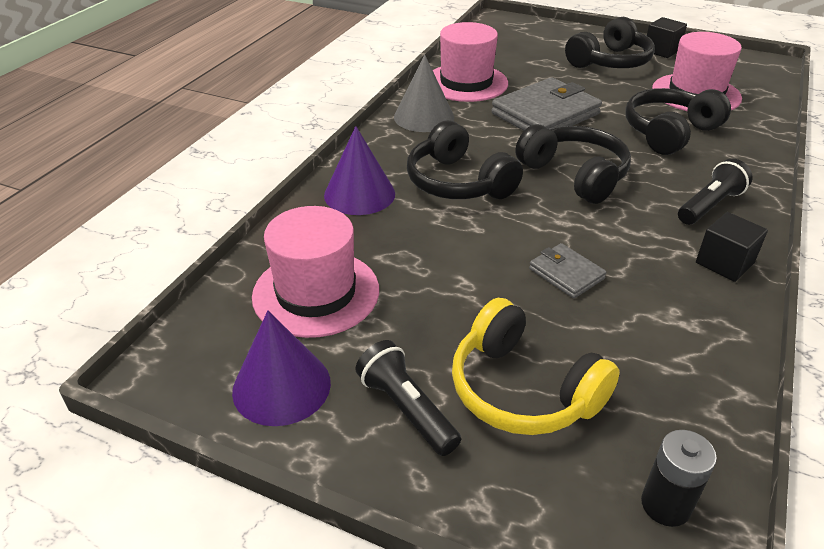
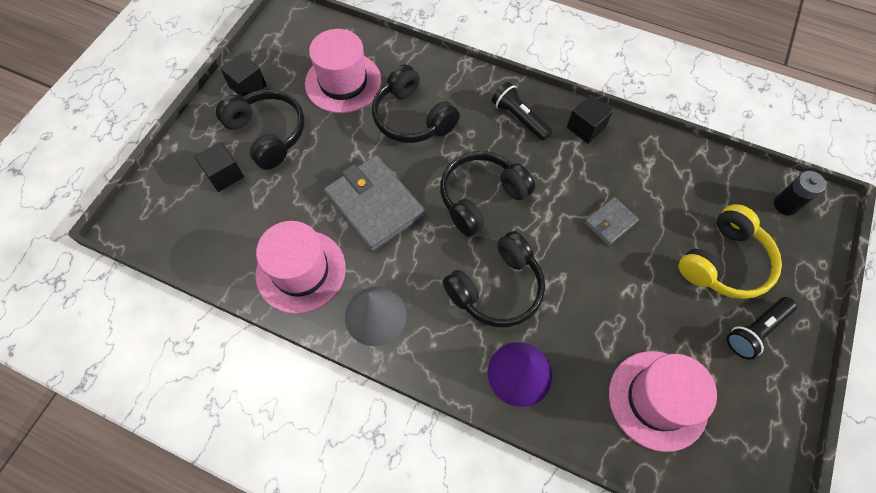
camera: 90 degrees left, 25 degrees up
purple cone [232,311,331,426] -> none
none -> black cube [194,142,244,192]

